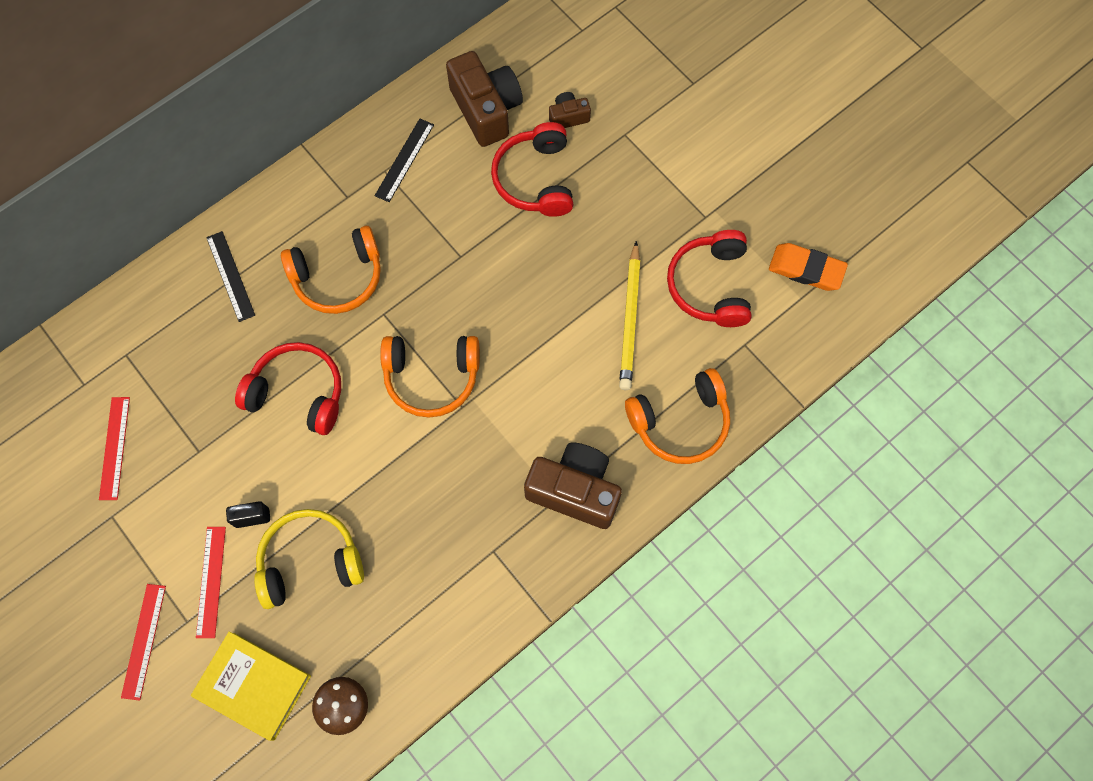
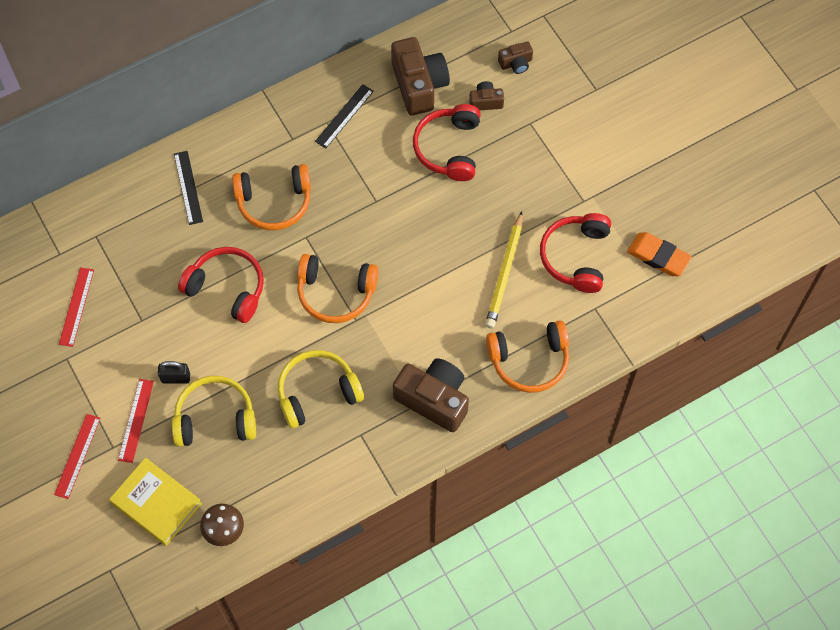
camera: 10 degrees right, 5 degrees down
none -> yellow headphones [278,350,364,428]
none -> brown camera [498,41,533,74]

